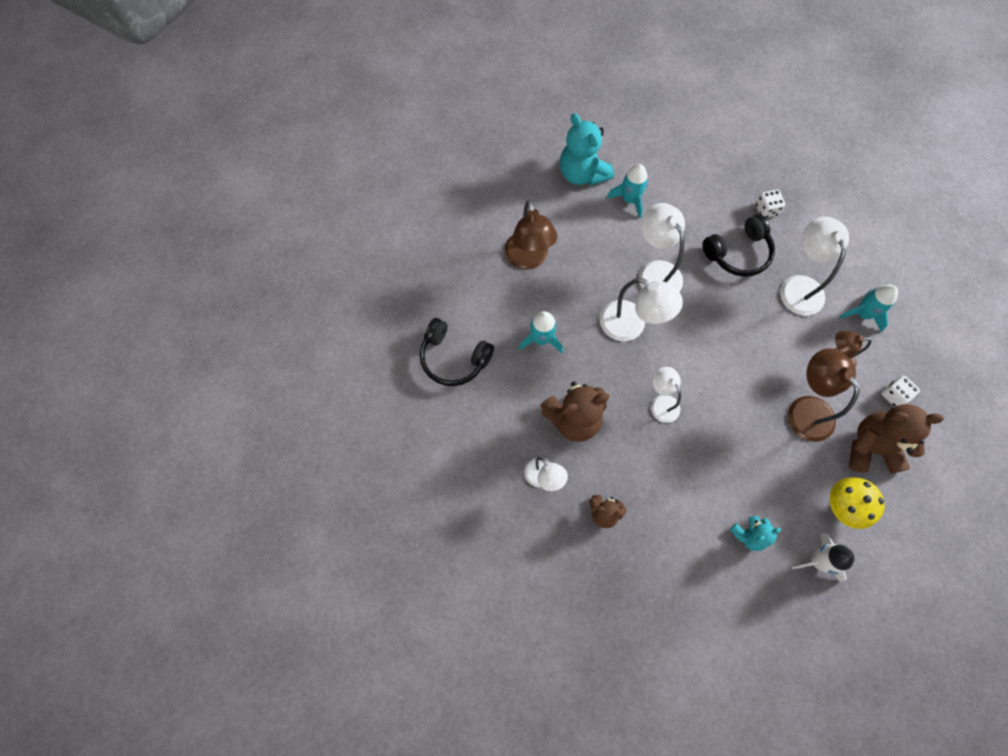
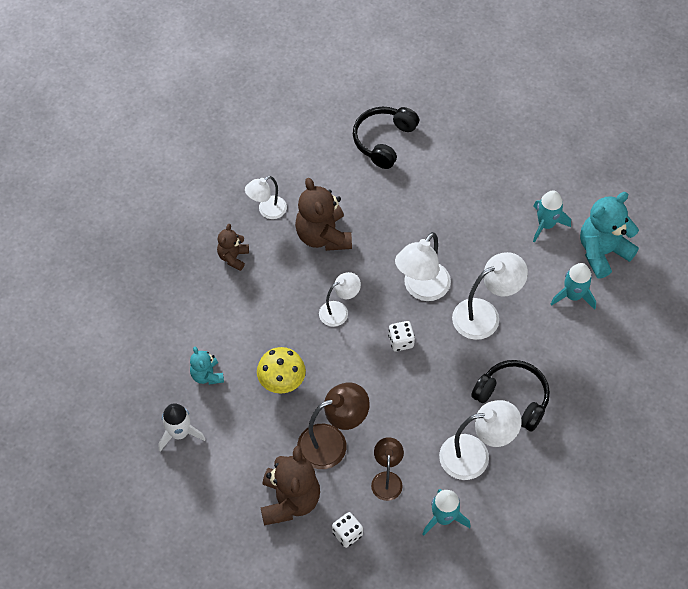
camera: 90 degrees right, 10 degrees down
brown lamp [504,200,558,270] -> none
turquoise rocket [519,311,563,353] -> turquoise rocket moved to [533,190,571,243]
black headphones [702,214,775,277] -> black headphones turned 150 degrees clockwise [471,360,550,432]
white dice [755,190,785,218] -> white dice moved to [388,321,415,351]
yellow mushroom [830,477,885,529] -> yellow mushroom moved to [257,347,306,394]

